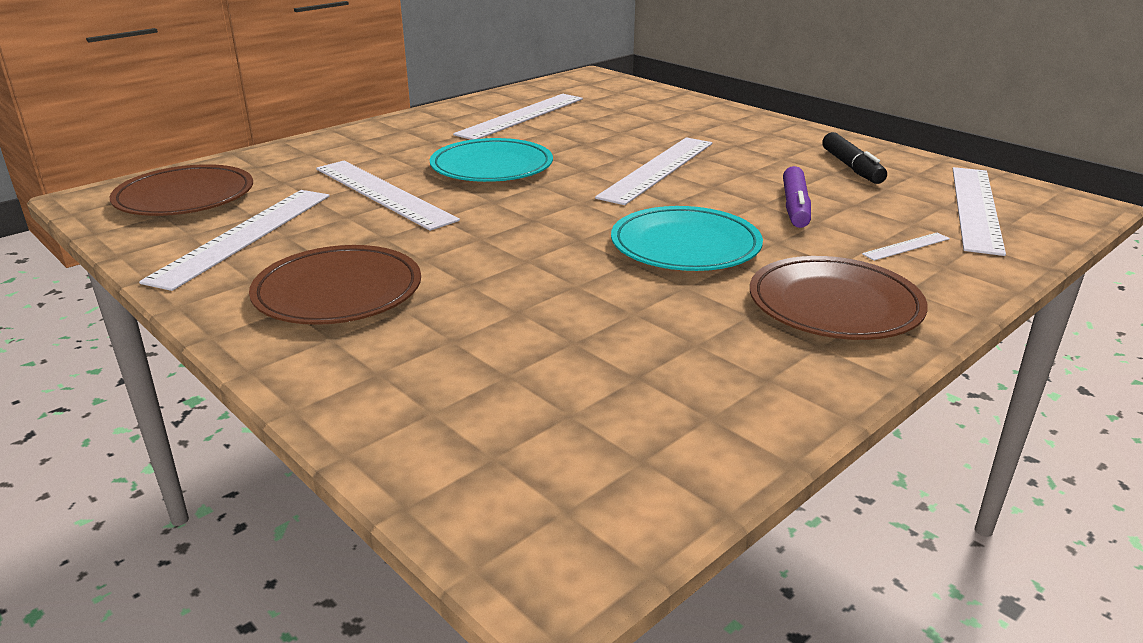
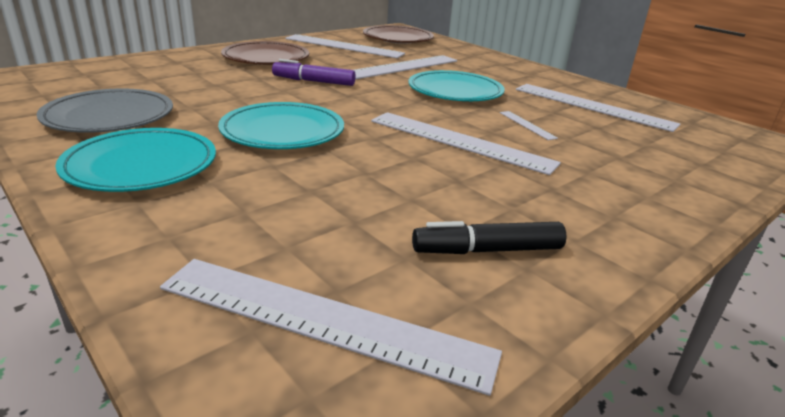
camera: 90 degrees right, 0 degrees up
brown plate [750,256,928,340] -> turquoise plate [55,128,216,192]
purple marker [783,166,811,228] -> purple marker moved to [272,59,356,86]
white ruler [862,233,950,261] -> white ruler moved to [500,111,558,140]
none -> grey plate [36,88,173,133]

